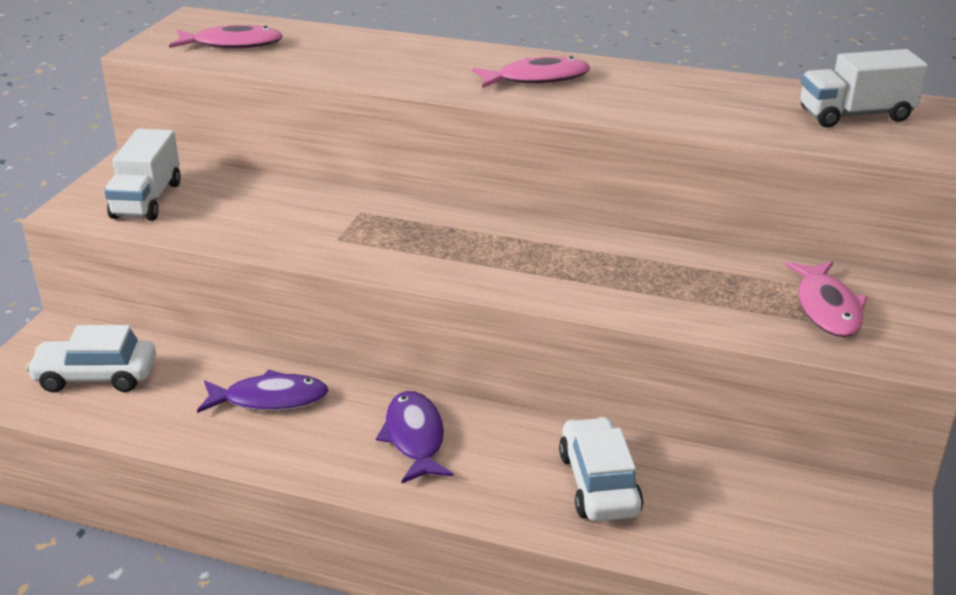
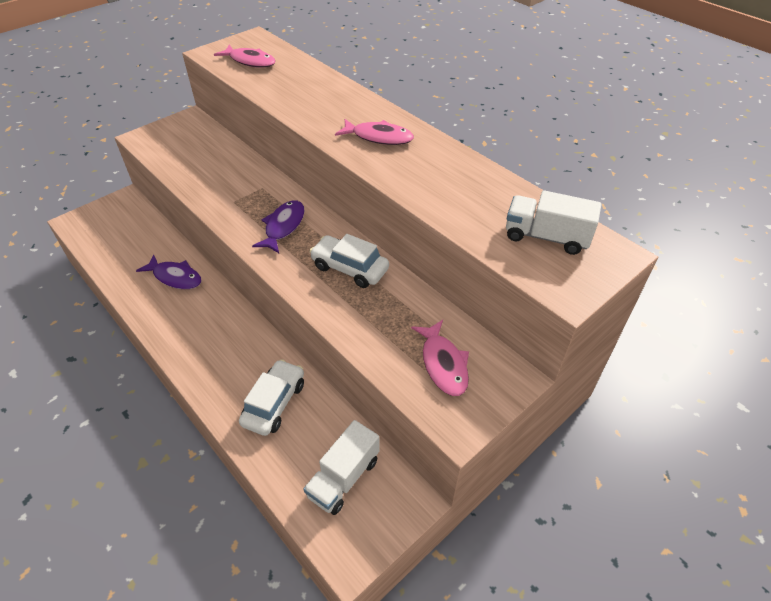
camera: 30 degrees right, 15 degrees up
white car [26,325,156,393] -> white car moved to [309,234,389,288]
white truck [104,129,181,221] -> white truck moved to [303,420,380,515]
purple fish [376,391,454,483] -> purple fish moved to [252,200,305,253]
pink fish [785,261,868,337] -> pink fish turned 45 degrees counterclockwise [411,320,469,396]

